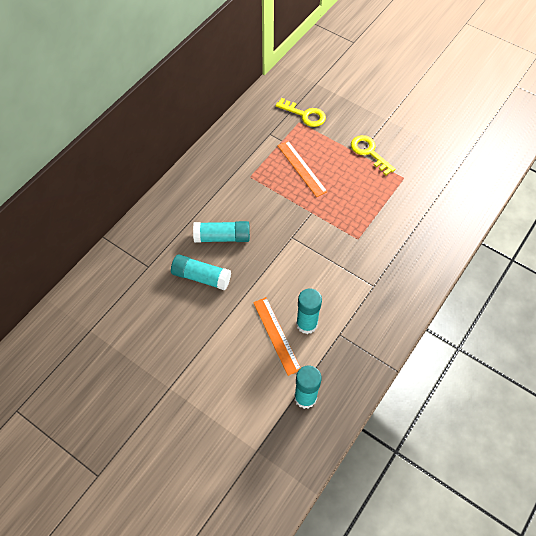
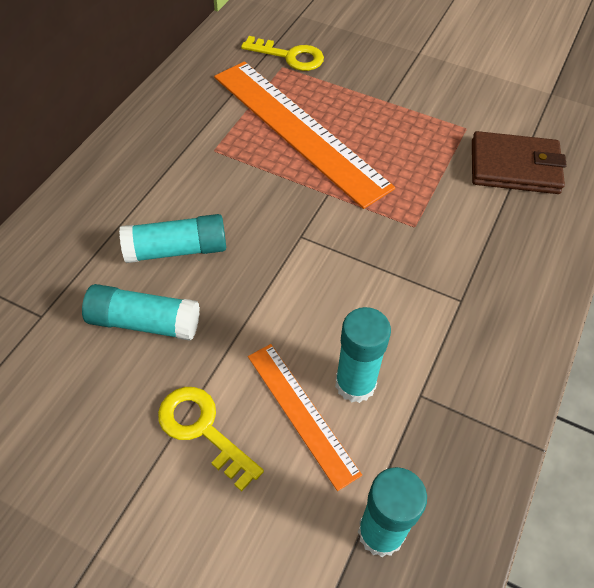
camera: 10 degrees left, 5 degrees down
orange ruler [277,141,327,197] -> orange ruler [214,61,395,209], size x1.90
yellow key [351,135,396,175] -> yellow key moved to [158,387,264,491]
none -> brown wallet [472,131,567,194]

